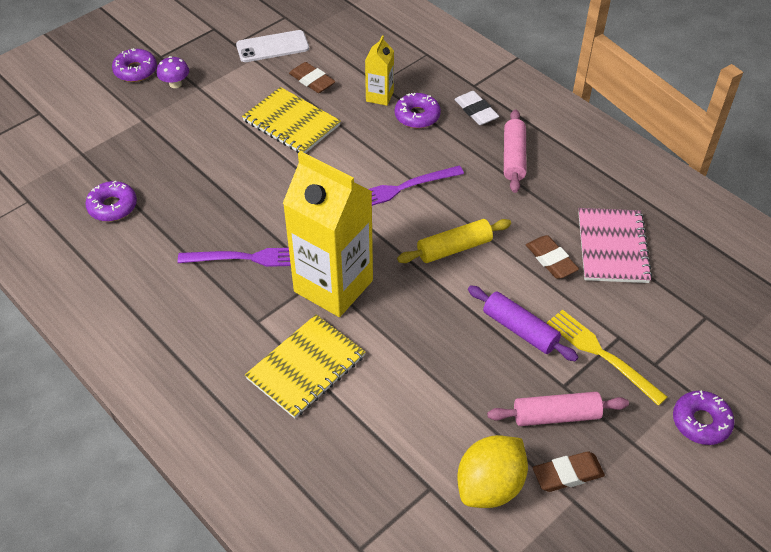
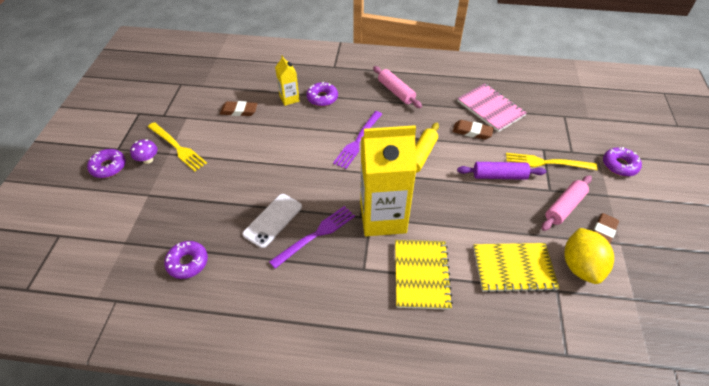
camera: 40 degrees left, 0 degrees up
white phone [236,30,309,62] -> white phone moved to [243,194,302,248]
yellow notebook [242,87,341,153] -> yellow notebook moved to [473,243,559,293]
white eraser [455,91,499,125] -> none
none -> yellow fork [148,122,207,171]

